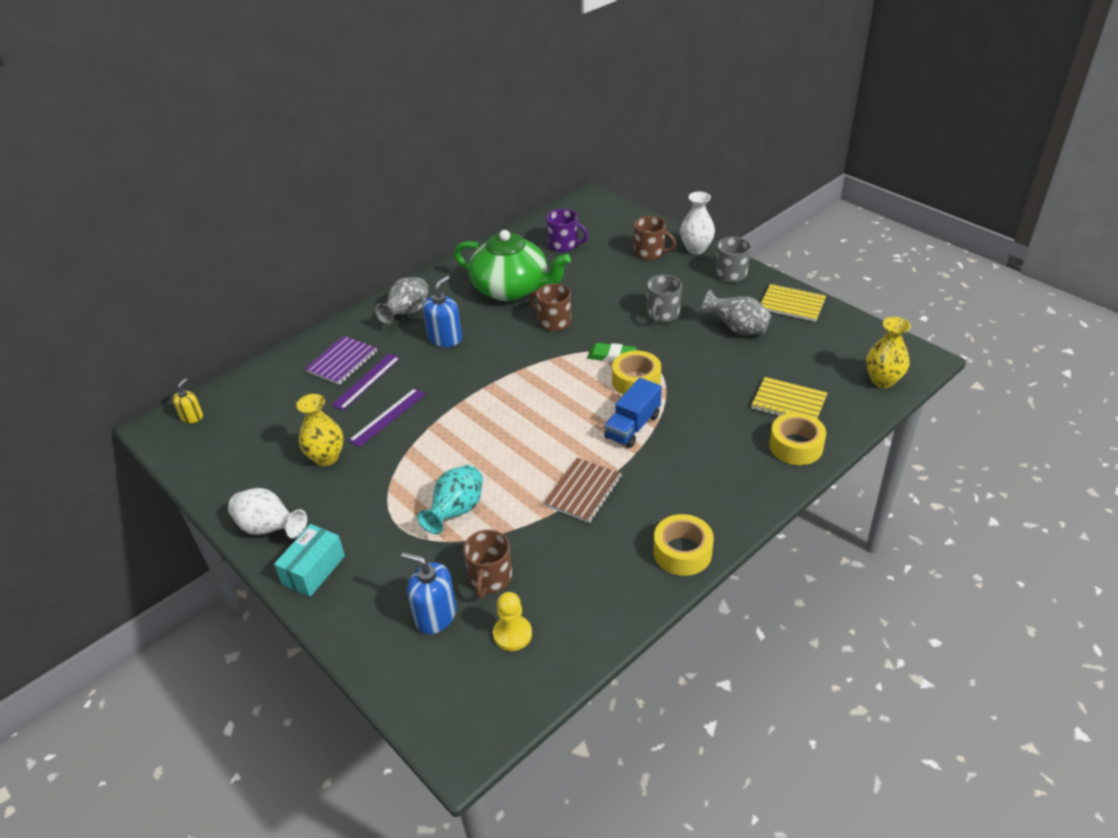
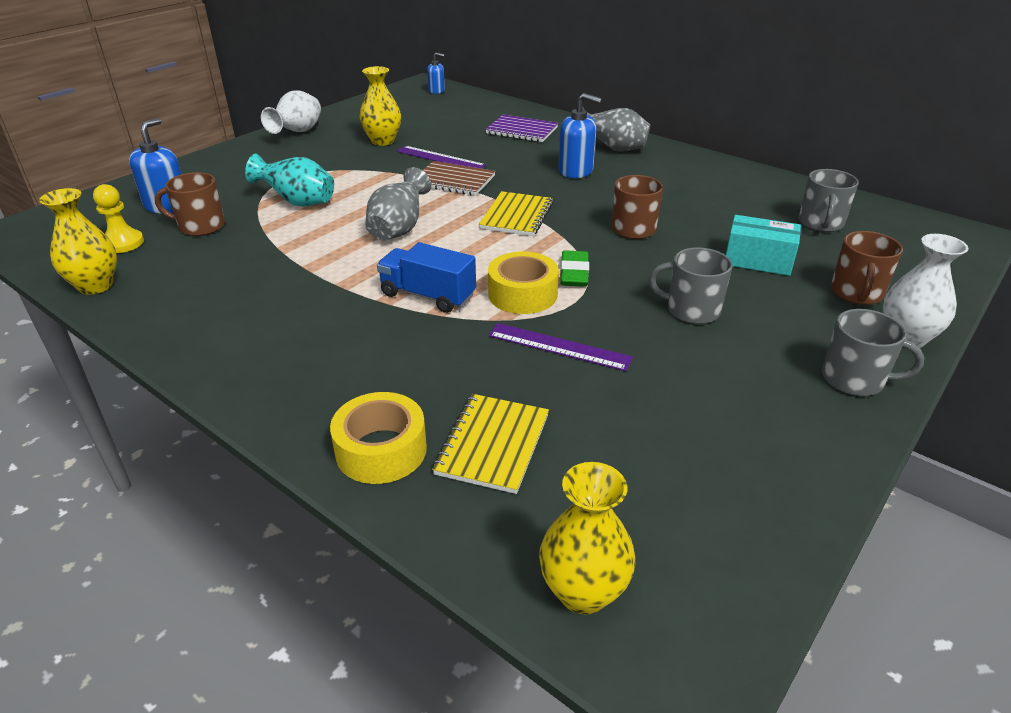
camera: 80 degrees right, 5 degrees down
yellow soap dispenser [173,378,203,423] -> blue soap dispenser [427,53,445,94]
turquoise box [274,524,345,597] -> turquoise box moved to [726,215,801,276]
purple ruler [332,353,400,410] -> purple ruler moved to [488,323,633,371]
green teapot [454,230,571,301] -> none
brown notebook [544,458,622,523] -> brown notebook moved to [423,161,495,196]
purple mug [546,209,588,252] -> grey mug [799,169,859,232]
yellow tape [654,514,714,576] -> none
grey vase [701,290,772,335] -> grey vase moved to [365,167,431,241]
yellow notebook [761,284,826,322] -> yellow notebook moved to [479,191,553,236]
none -> yellow vase [39,188,117,295]

